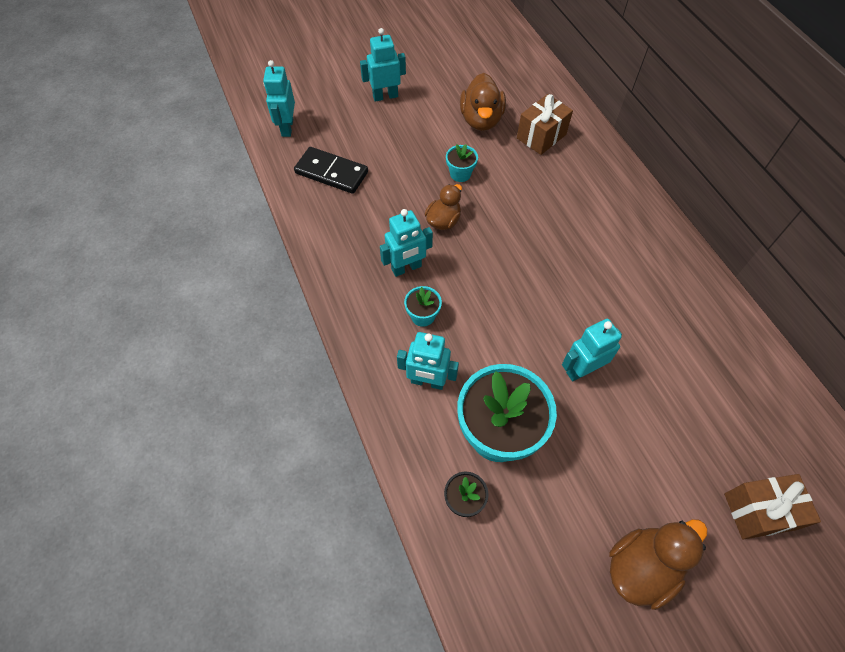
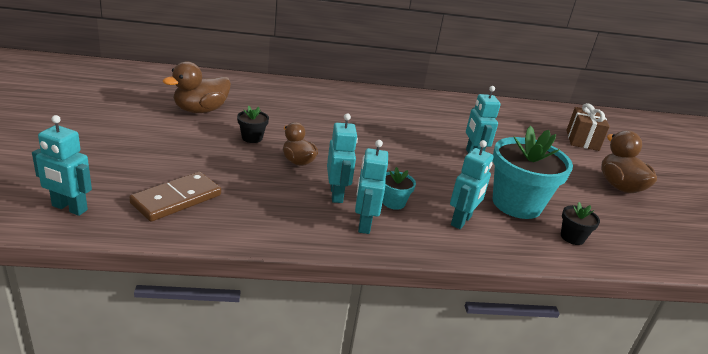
camera: 75 degrees left, 30 degrees down
black domino [294,147,368,194] -> brown domino [129,172,221,222]
turquoise robot [360,28,406,102] -> turquoise robot moved to [355,140,388,234]
turquoise flower pot [446,144,478,182] -> black flower pot [237,106,269,143]
brown duck [460,73,506,131] -> brown duck turned 120 degrees clockwise [163,61,231,113]
brown gift [517,94,573,155] -> none

